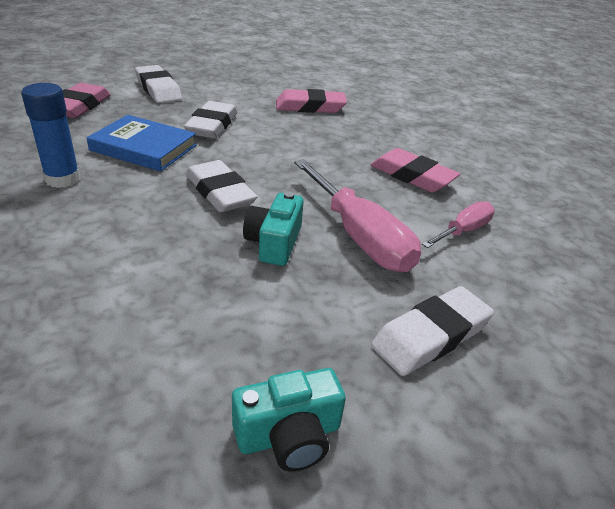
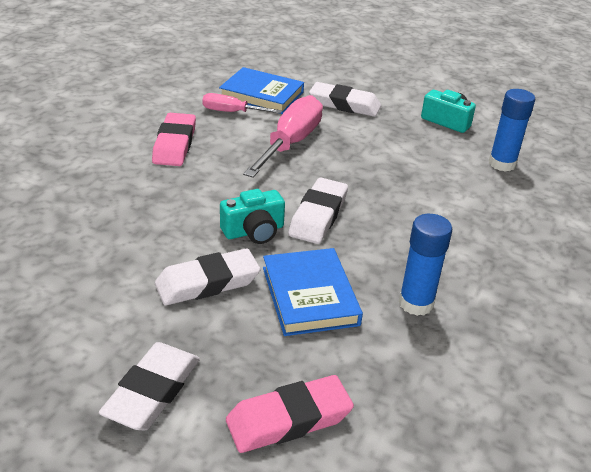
camera: 125 degrees left, 0 degrees up
turquoise camera [243,191,304,266] -> turquoise camera moved to [220,189,285,244]
pink eraser [276,89,347,113] -> none
none -> blue book [219,67,304,114]
none -> blue glue stick [489,89,535,172]

